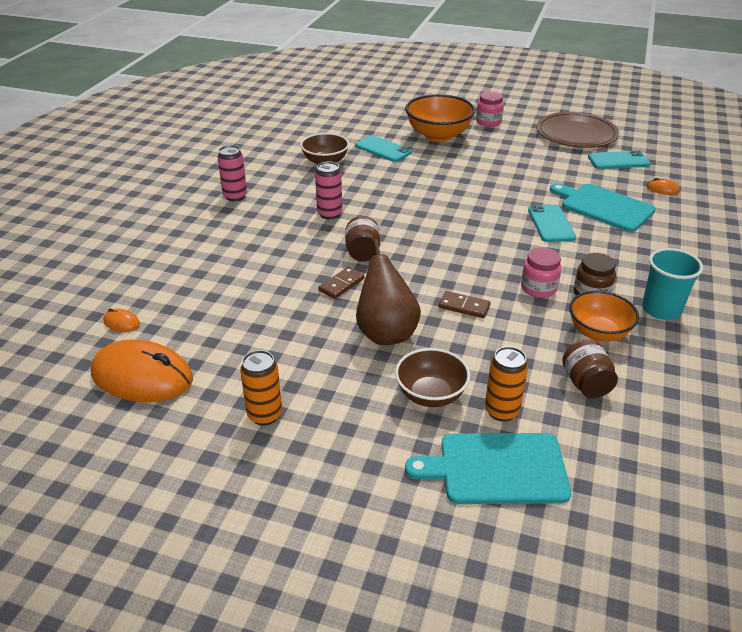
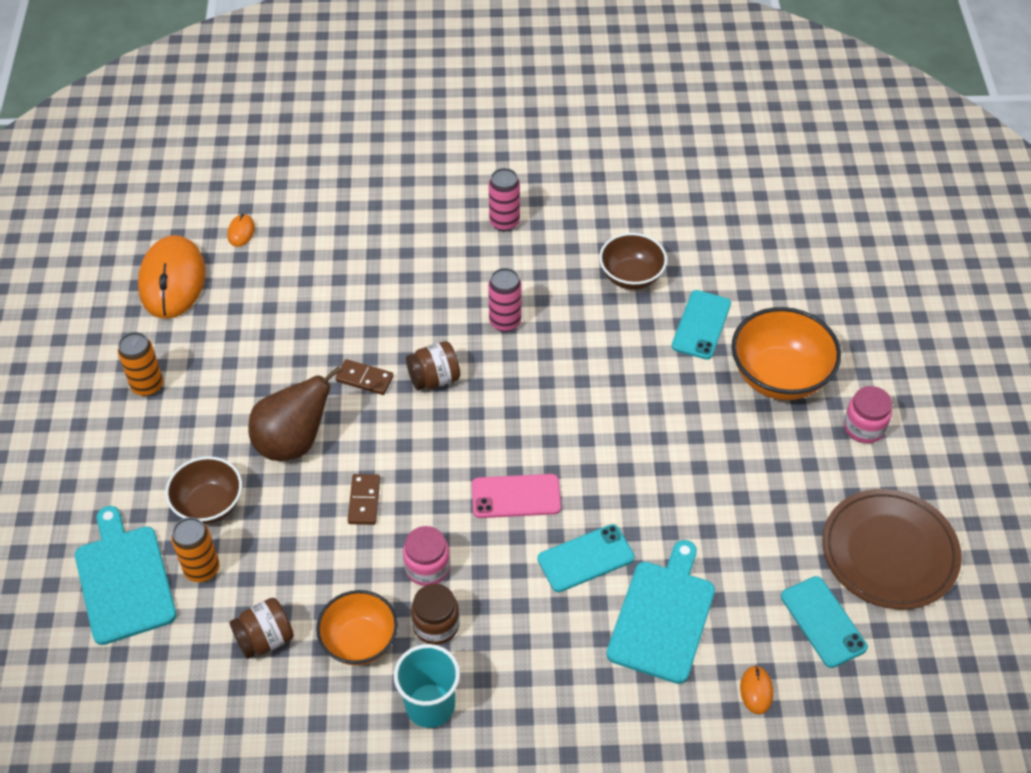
camera: 70 degrees right, 15 degrees up
none -> pink phone [472,474,561,518]

